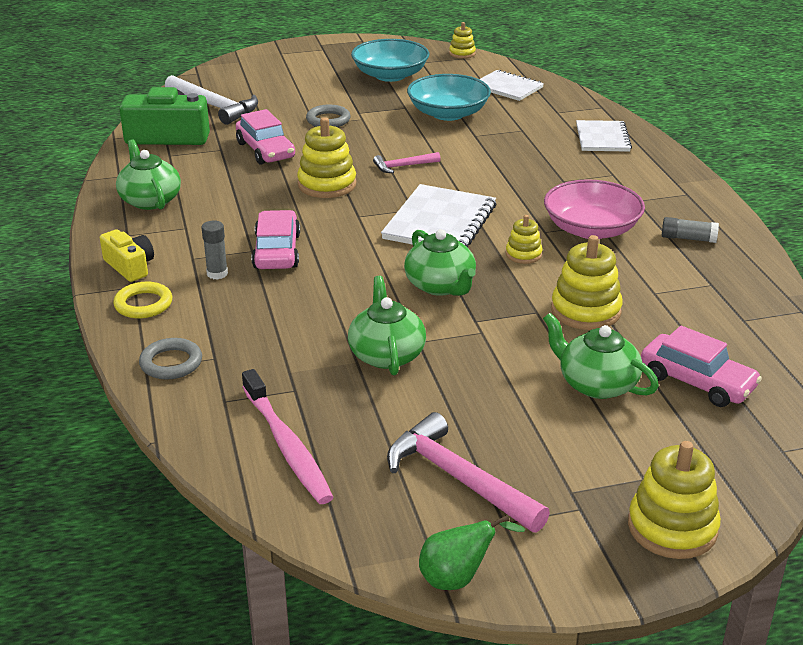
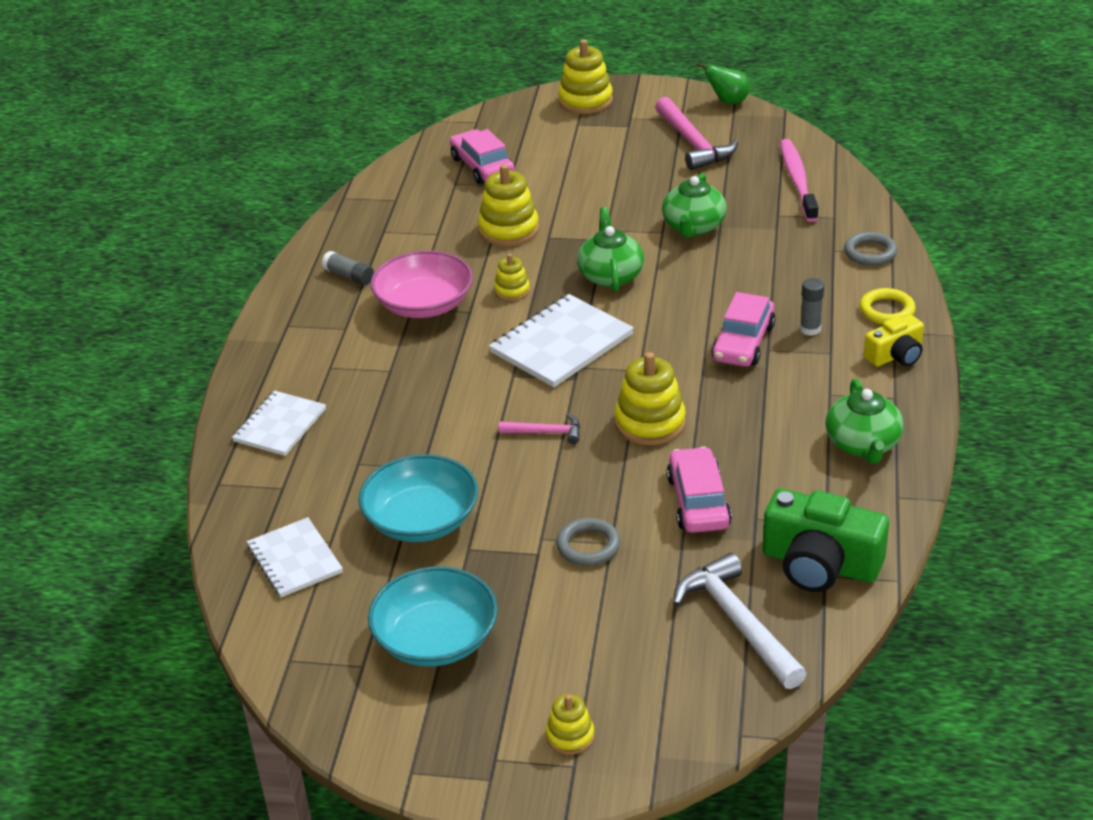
camera: 155 degrees left, 5 degrees up
yellow camera [100,230,154,282] -> yellow camera turned 105 degrees counterclockwise [864,315,924,367]
yellow stacking toy [449,22,476,59] -> yellow stacking toy moved to [546,694,594,755]
green teapot [543,313,659,399] -> none

